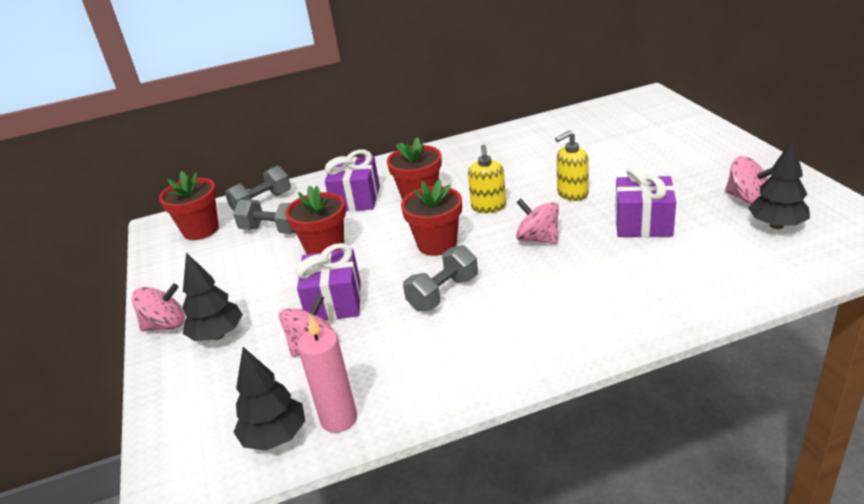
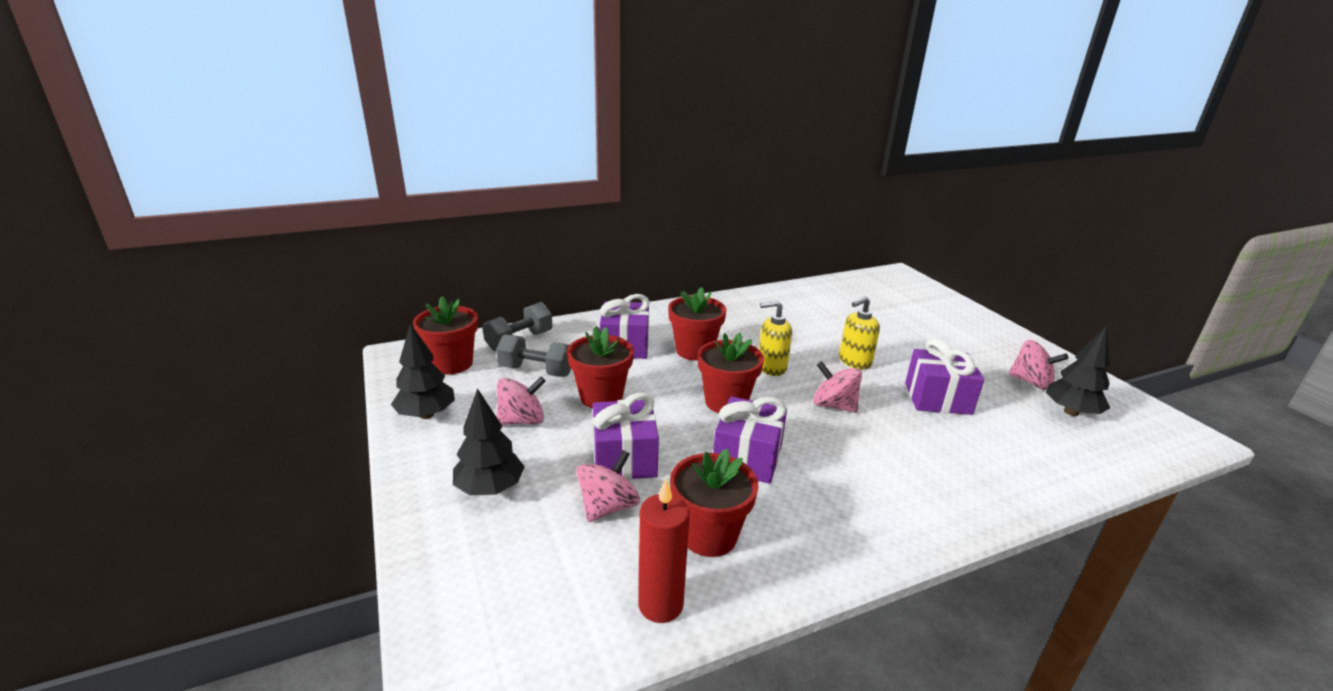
camera: 10 degrees left, 5 degrees down
pink spinning top [132,283,185,332] -> pink spinning top moved to [497,377,546,425]
black tree [233,347,305,451] -> black tree moved to [391,323,455,419]
pink candle [297,315,357,433] -> red candle [638,479,690,623]
grey dumbbell [403,245,478,311] -> purple gift [713,396,787,484]
yellow soap dispenser [468,145,506,213] -> yellow soap dispenser turned 90 degrees clockwise [759,300,792,376]
none -> red flower pot [670,449,759,557]

